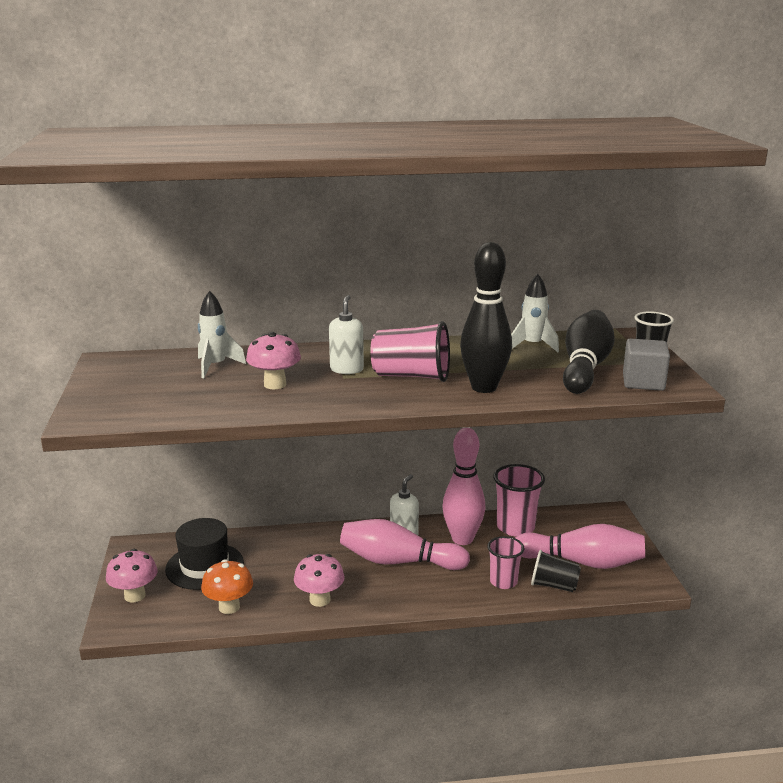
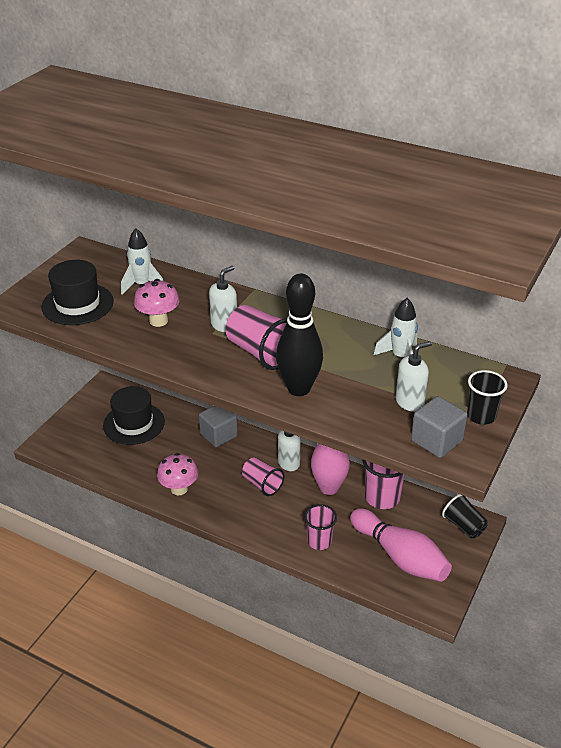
camera: 35 degrees right, 15 degrees up
pink mushroom [106,549,158,603] -> none
orange mushroom [201,559,253,614] -> none
pink bowling pin [340,519,470,570] -> pink cup [242,457,284,496]
black cup [531,550,581,592] -> black cup moved to [442,494,488,538]
black bowling pin [563,310,615,394] -> white soap dispenser [396,341,432,412]
none -> black hat [41,260,114,325]
none -> grey cube [199,406,238,447]

